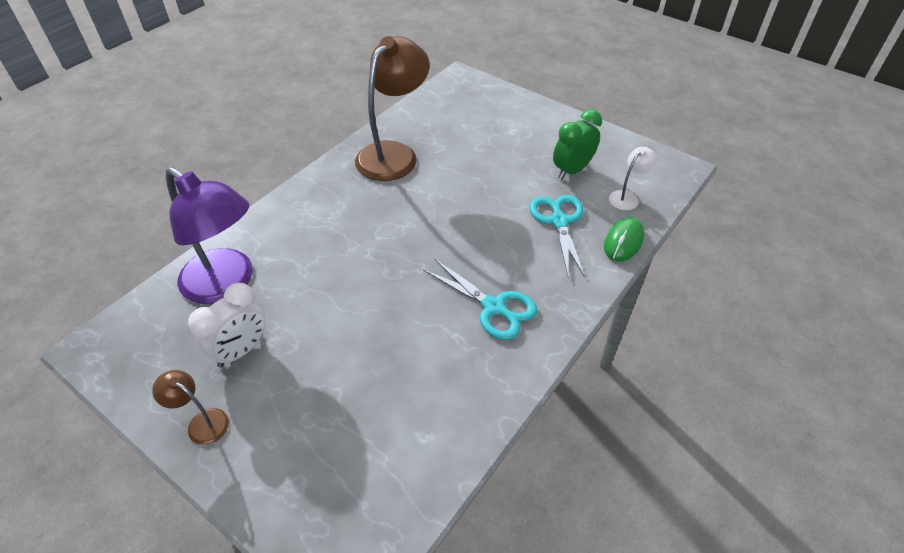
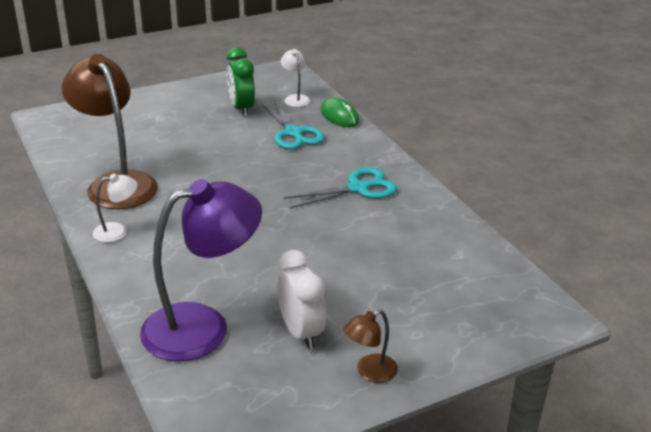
camera: 65 degrees left, 15 degrees down
turquoise scissors [530,195,586,278] -> turquoise scissors turned 135 degrees counterclockwise [261,100,324,149]
none -> white lamp [93,173,138,242]

